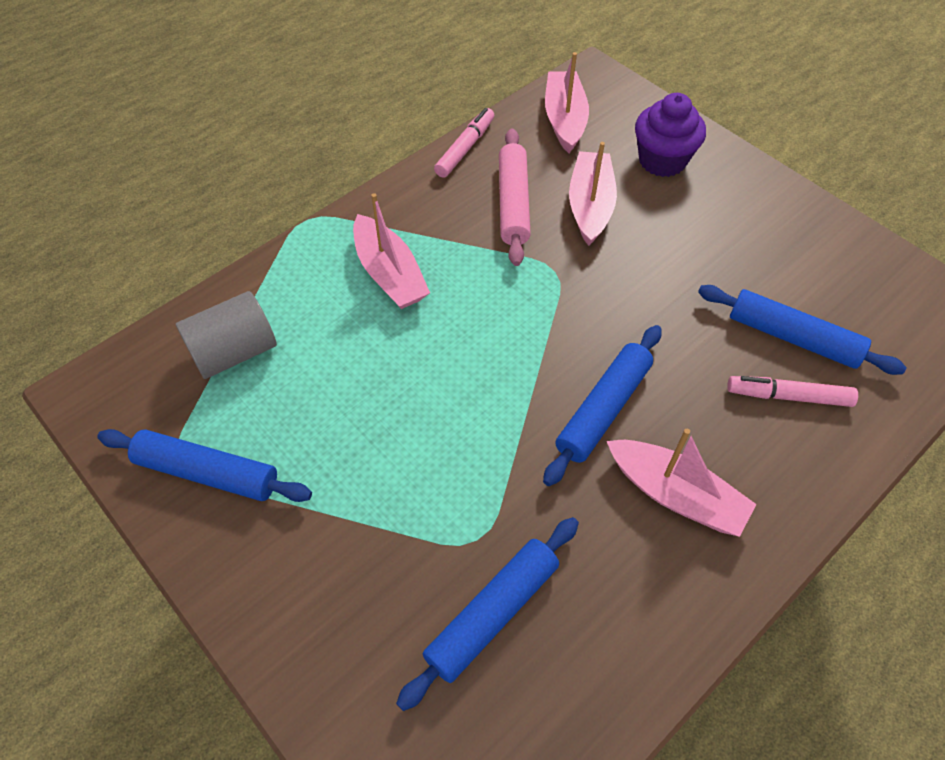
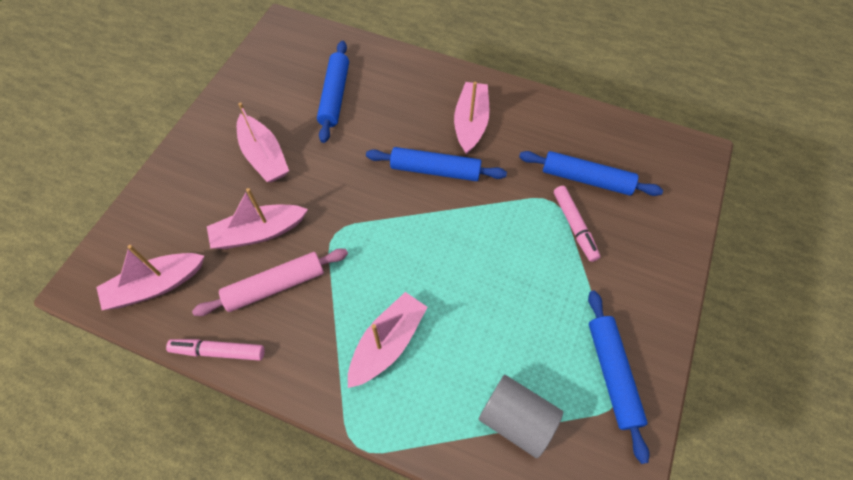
camera: 115 degrees left, 5 degrees up
purple cupcake [635,93,706,177] -> none
pink marker [727,376,858,407] -> pink marker moved to [554,186,600,262]
none -> pink boat [237,102,289,182]

